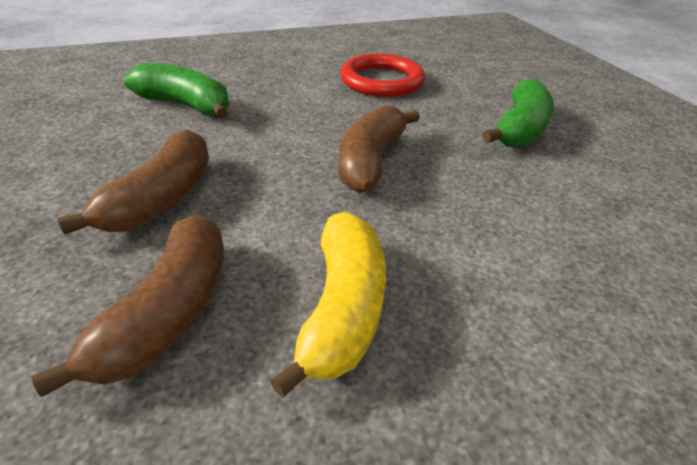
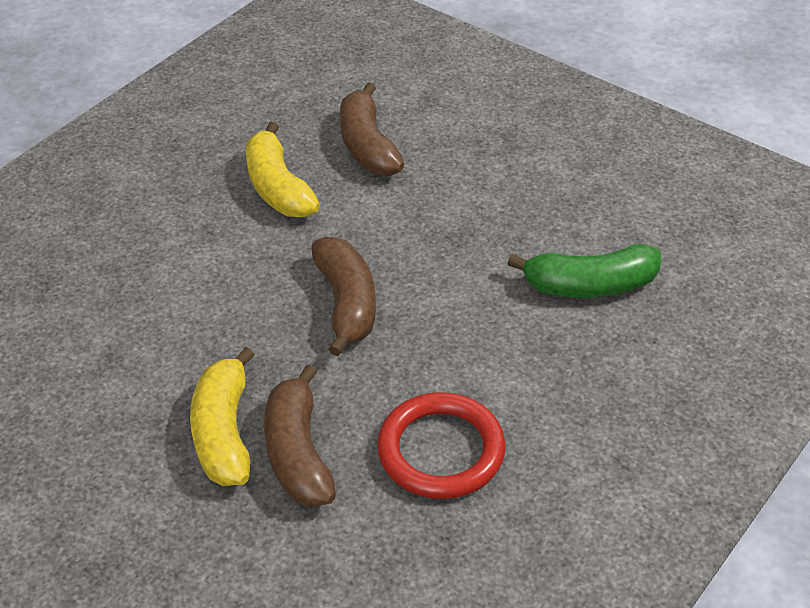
camera: 150 degrees right, 5 degrees up
brown banana [58,129,209,235] -> brown banana moved to [264,365,336,507]
green banana [482,79,554,148] -> yellow banana [190,347,255,486]

